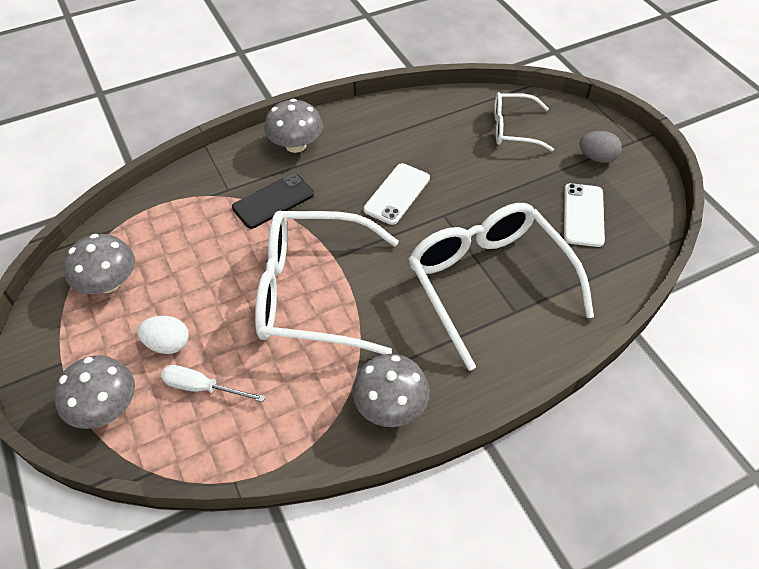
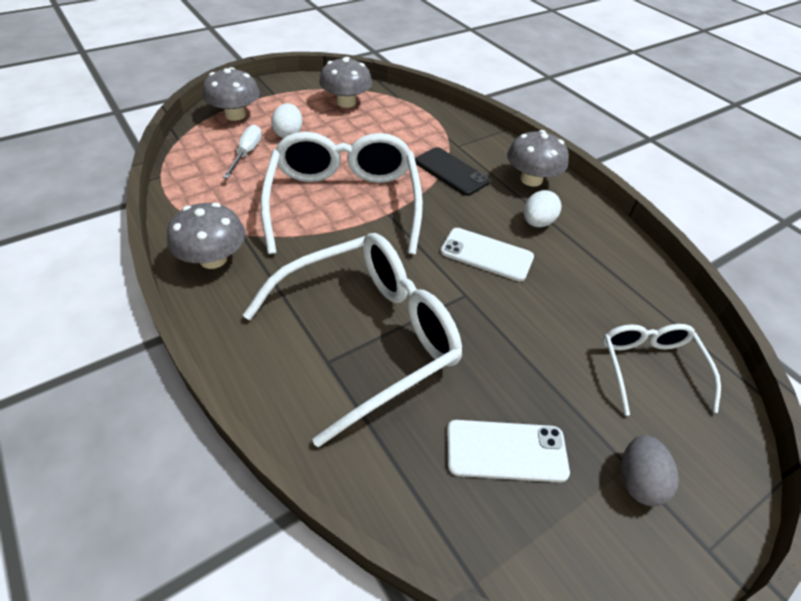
camera: 80 degrees right, 5 degrees down
none -> white egg [524,190,561,227]

